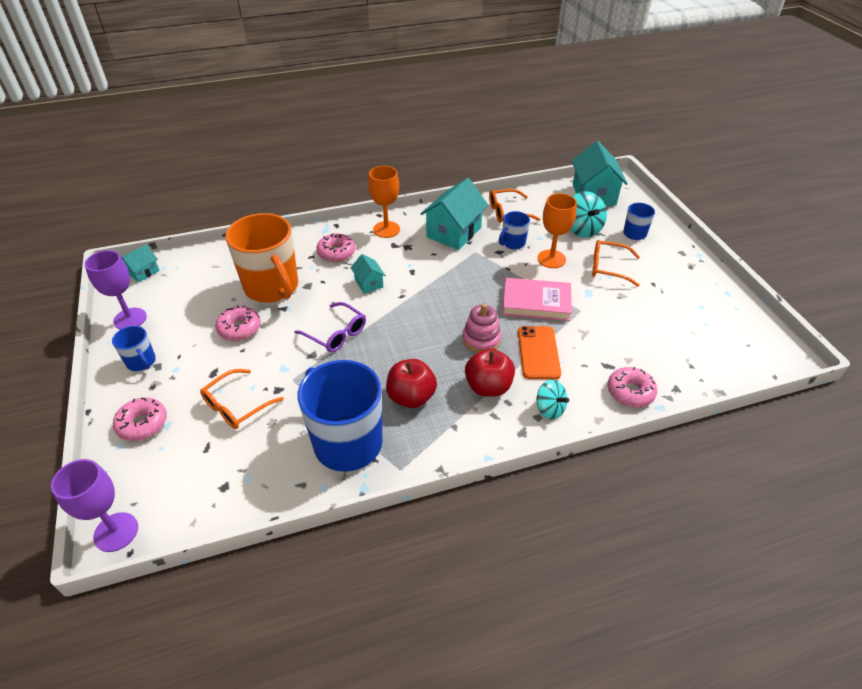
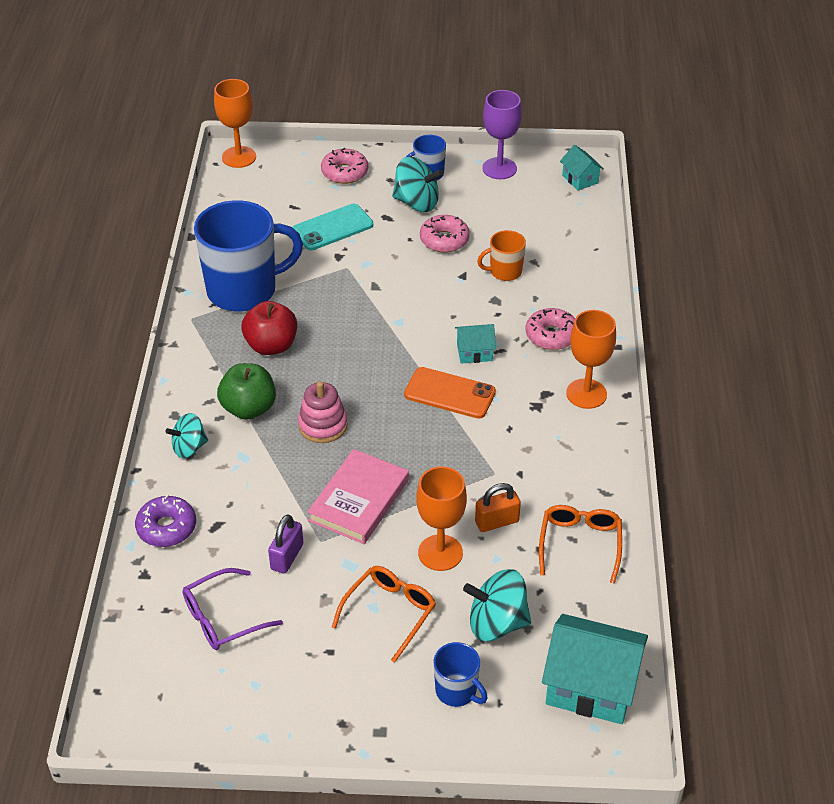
camera: 110 degrees right, 0 degrees up
purple goblet [51,459,138,552] -> orange goblet [214,79,256,168]
orange glasses [200,369,284,429] -> turquoise phone [292,204,373,250]
orange mug [225,213,298,303] -> orange mug [477,230,526,281], size x0.47
purple glasses [294,302,366,352] -> purple glasses moved to [183,568,283,650]
turquoise house [421,178,488,250] -> none
red apple [465,348,515,397] -> green apple [217,363,276,420]
blue mug [499,211,530,249] -> orange padlock [475,483,521,532]
orange phone [518,326,561,379] -> orange phone moved to [404,367,496,419]
pink donut [607,367,657,408] -> purple donut [135,495,196,547]
none -> purple padlock [268,514,303,574]
none -> turquoise spinning top [392,156,443,212]

